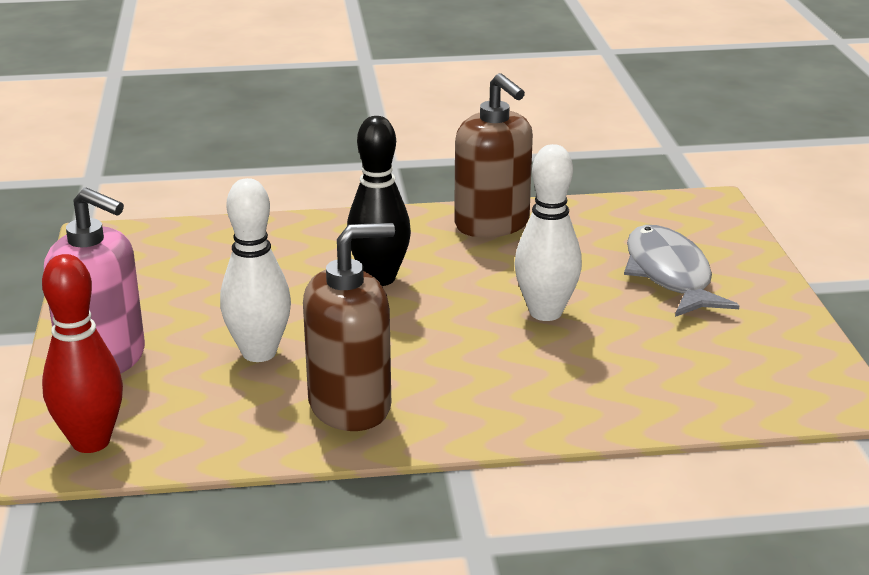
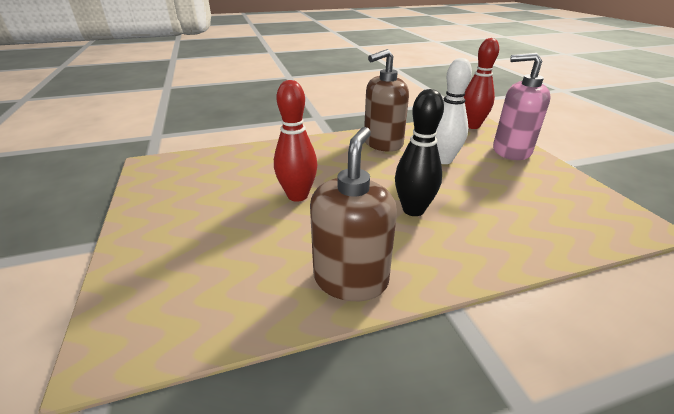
camera: 170 degrees right, 5 degrees up
brown soap dispenser [454,73,533,238] -> brown soap dispenser turned 60 degrees clockwise [310,127,397,301]
white bowling pin [514,144,582,321] -> red bowling pin [274,80,317,202]
grey fish [624,225,740,317] -> none

